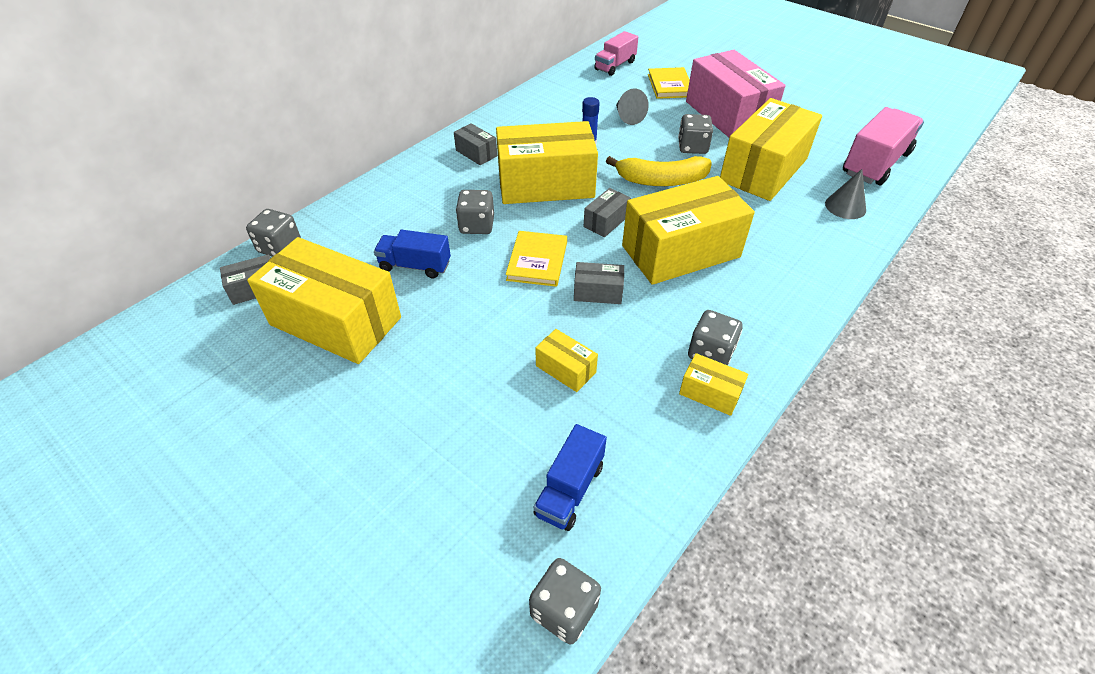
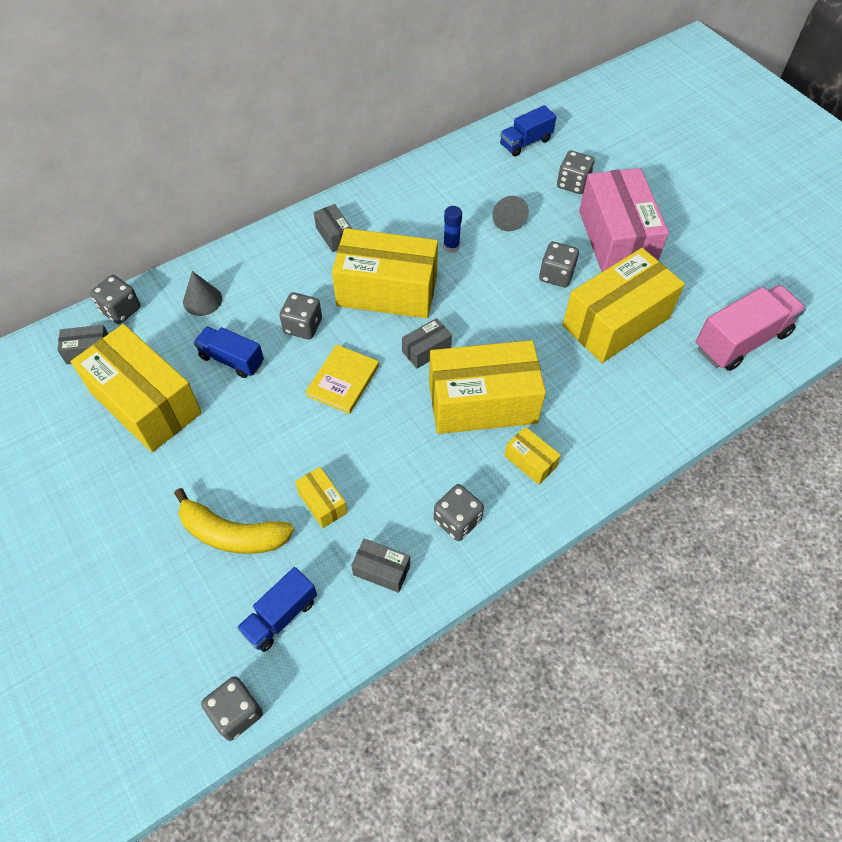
camera: 15 degrees right, 10 degrees up
grey box [574,262,624,304] -> grey box moved to [351,539,410,593]
pink truck [594,31,638,76] -> blue truck [500,105,557,157]
yellow banana [606,156,712,186] -> yellow banana moved to [174,488,294,554]
yellow book [648,67,690,99] -> grey dice [557,151,595,194]
yellow box [679,353,748,416] -> yellow box moved to [504,427,561,485]
grey cone [825,169,866,219] -> grey cone moved to [183,271,222,316]

